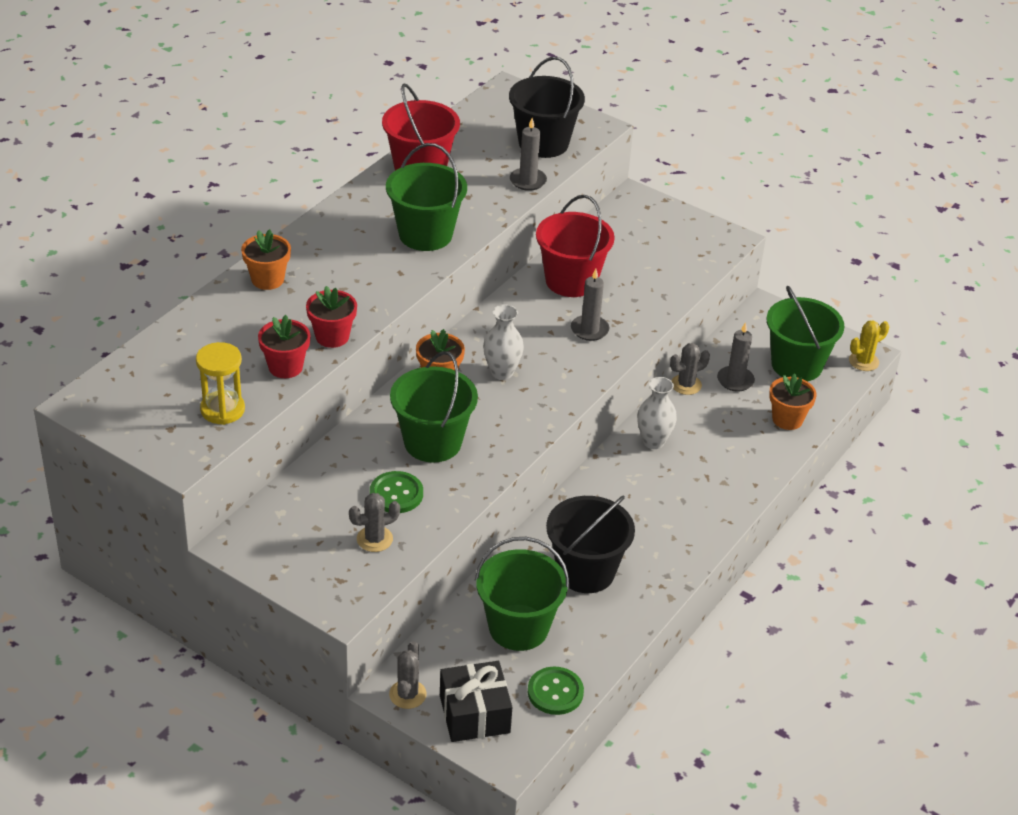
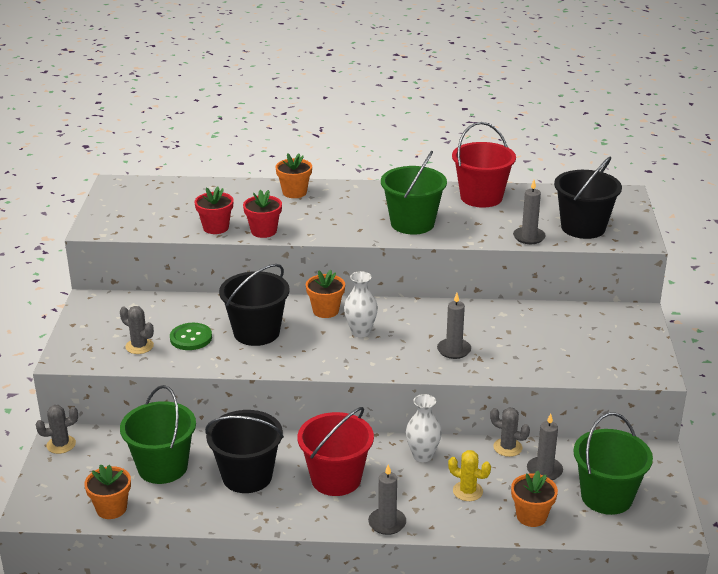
camera: 60 degrees right, 10 degrees down
yellow hourglass [196,342,245,425] -> none
green bucket [390,351,478,463] -> black bucket [219,264,290,346]
black gift [440,661,512,742] -> none
green button [528,667,584,715] -> orange flower pot [84,464,131,519]
red bucket [536,195,615,297] -> red bucket moved to [298,407,374,496]
yellow cactus [849,320,889,371] -> yellow cactus moved to [448,450,491,501]
none -> grey candle [368,465,406,535]

